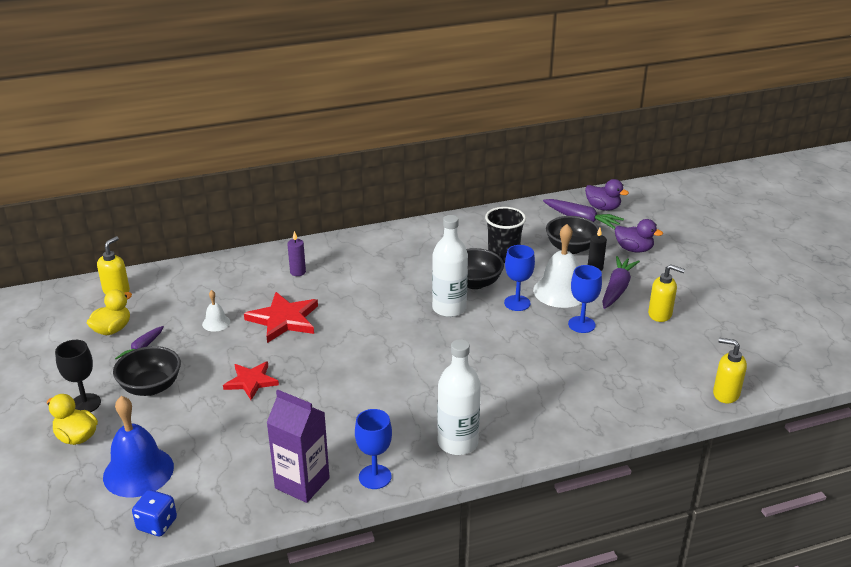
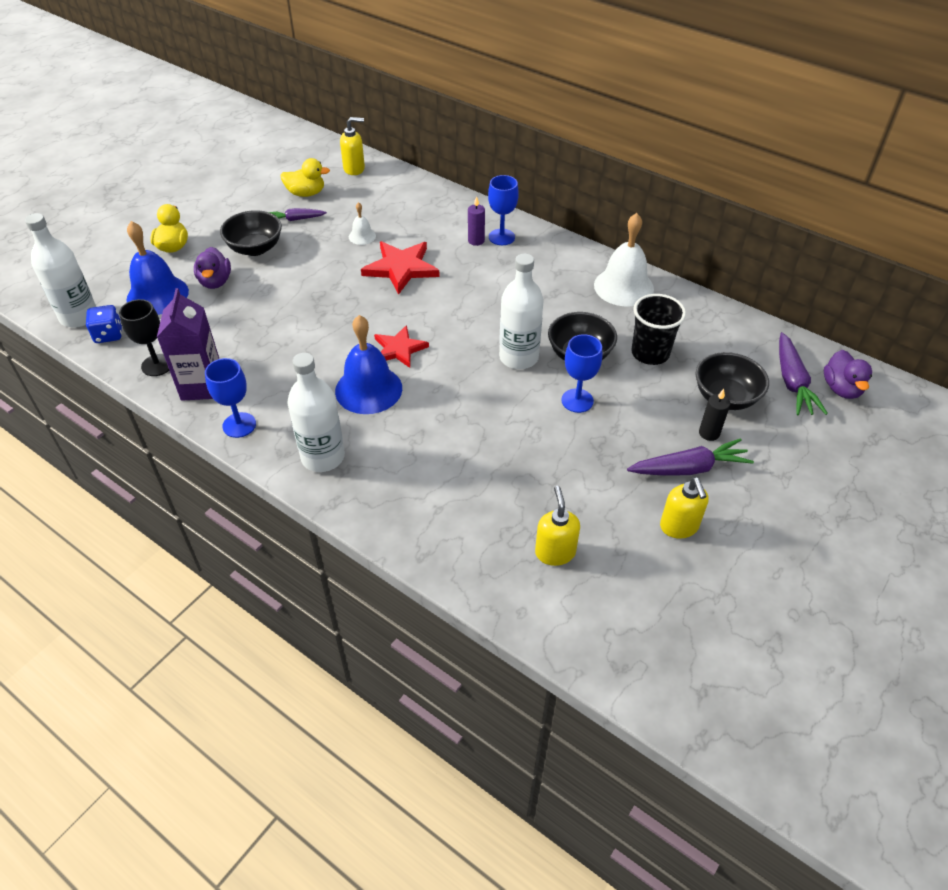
camera: 55 degrees right, 15 degrees up
black goblet [55,340,101,412] -> black goblet moved to [119,299,169,376]
red star [223,361,279,400] -> red star moved to [374,325,429,368]
white bell [533,224,582,308] -> white bell moved to [594,213,654,307]
blue goblet [568,265,602,333] -> blue goblet moved to [488,175,519,245]
purple duck [615,219,663,253] -> purple duck moved to [194,247,231,289]
yellow soap dispenser [713,338,747,403] -> yellow soap dispenser moved to [535,486,580,566]
none -> white bottle [25,213,96,328]
none -> blue bell [335,315,402,414]

